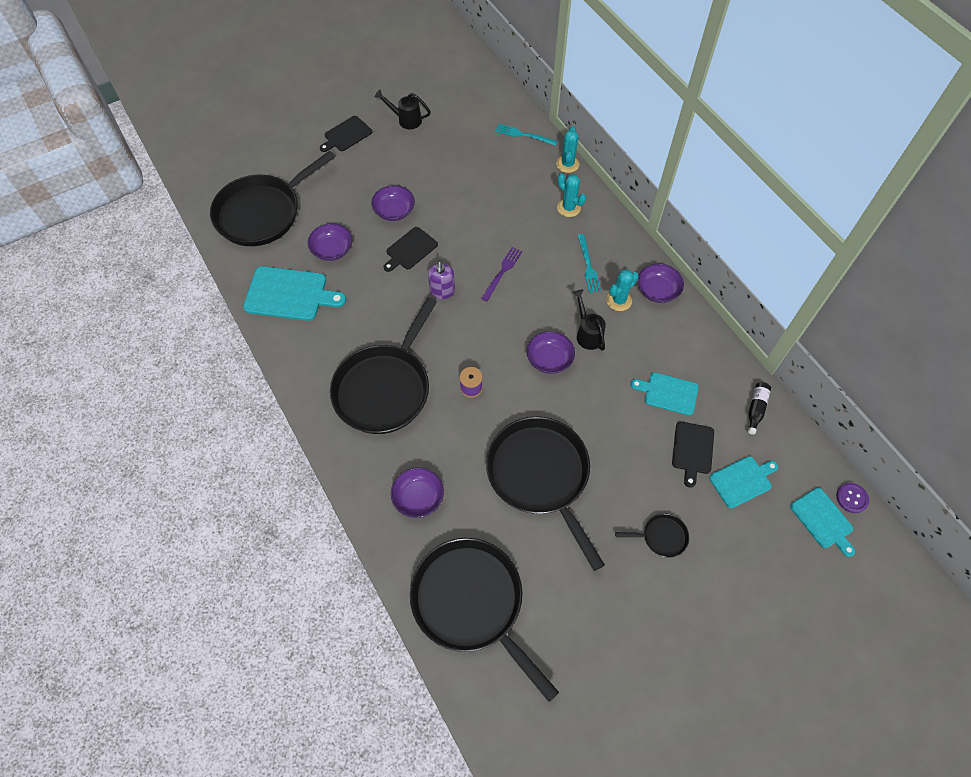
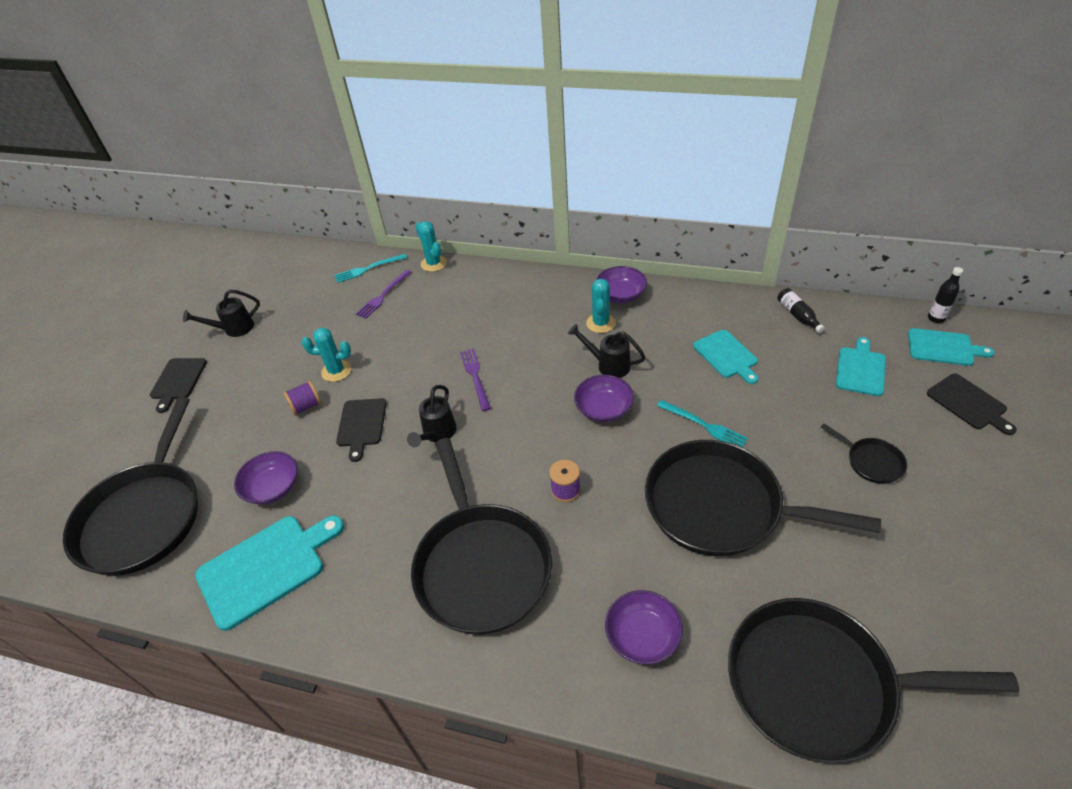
camera: 40 degrees left, 15 degrees down
purple bowl [371,185,415,221] -> purple spool [283,380,321,416]
purple soap dispenser [428,261,455,299] -> black watering can [407,385,456,447]
turquoise cactus [557,173,586,217] -> turquoise cactus moved to [302,327,351,382]
turquoise fork [577,234,601,293] -> turquoise fork moved to [657,400,748,447]
black pan [615,513,689,557] -> black pan turned 90 degrees clockwise [821,424,907,484]
turquoise cutting board [631,372,699,415] -> turquoise cutting board turned 90 degrees counterclockwise [693,330,758,384]
black cutting board [672,422,714,488] -> black cutting board moved to [927,374,1017,435]
purple button [836,483,869,513] -> black bottle [928,267,963,323]
none -> purple fork [356,270,412,319]

